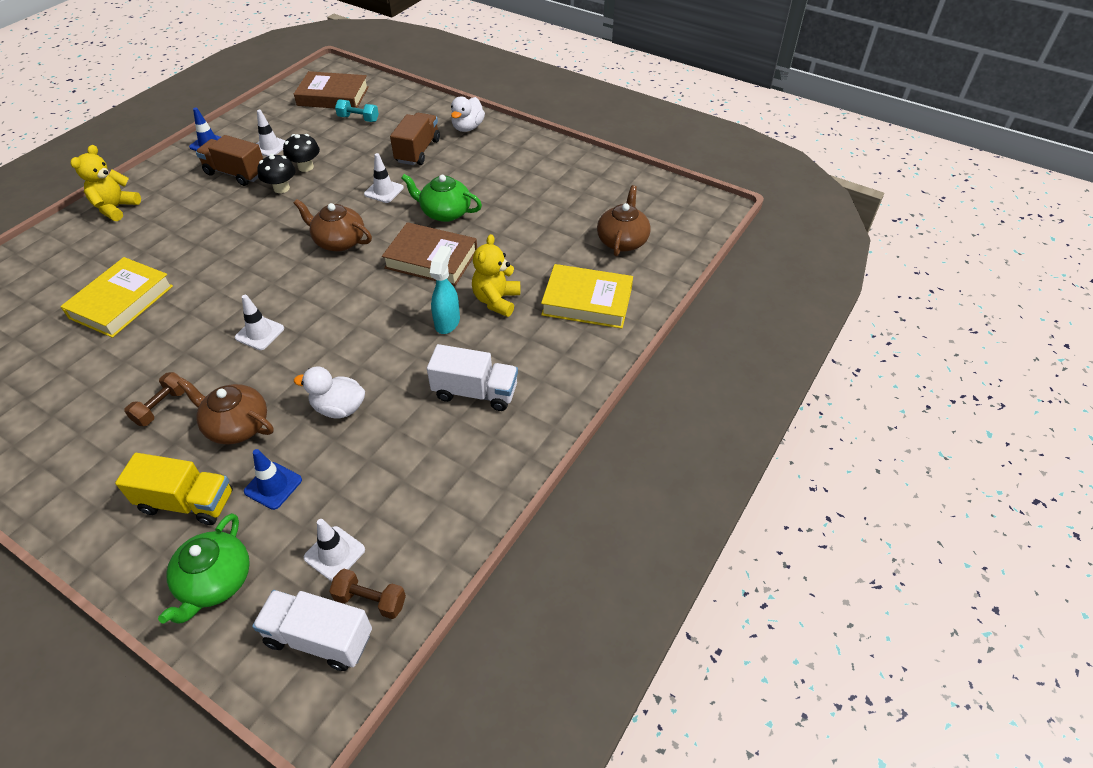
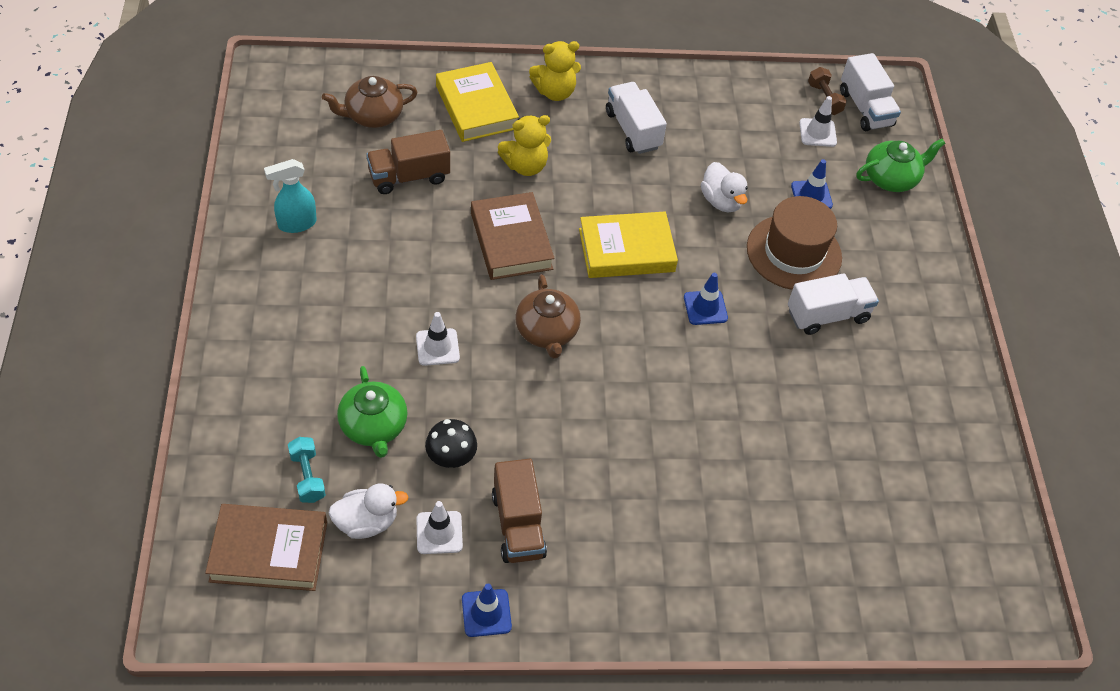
camera: 130 degrees left, 5 degrees up
yellow book [60,257,173,338] -> yellow book moved to [579,211,678,278]
yellow teddy bear [71,145,141,221] -> yellow teddy bear moved to [529,41,581,101]
yellow truck [115,453,233,525] -> none
brown dumbbell [124,372,185,426] -> white truck [788,273,879,335]
brown teapot [177,378,274,445] -> brown hat [747,196,842,290]
white traffic cone [235,295,284,350] -> blue traffic cone [684,273,728,325]
black mushroom [258,154,295,193] -> none
brown book [294,71,369,108] -> brown book turned 60 degrees counterclockwise [205,504,327,591]
brown truck [390,113,440,165] -> brown truck moved to [366,130,450,194]
green teapot [401,174,482,222] -> green teapot moved to [337,366,408,458]
turquoise spray bottle [430,246,460,334] -> turquoise spray bottle moved to [264,159,317,233]
white duck [451,96,485,132] -> white duck moved to [328,483,409,539]

